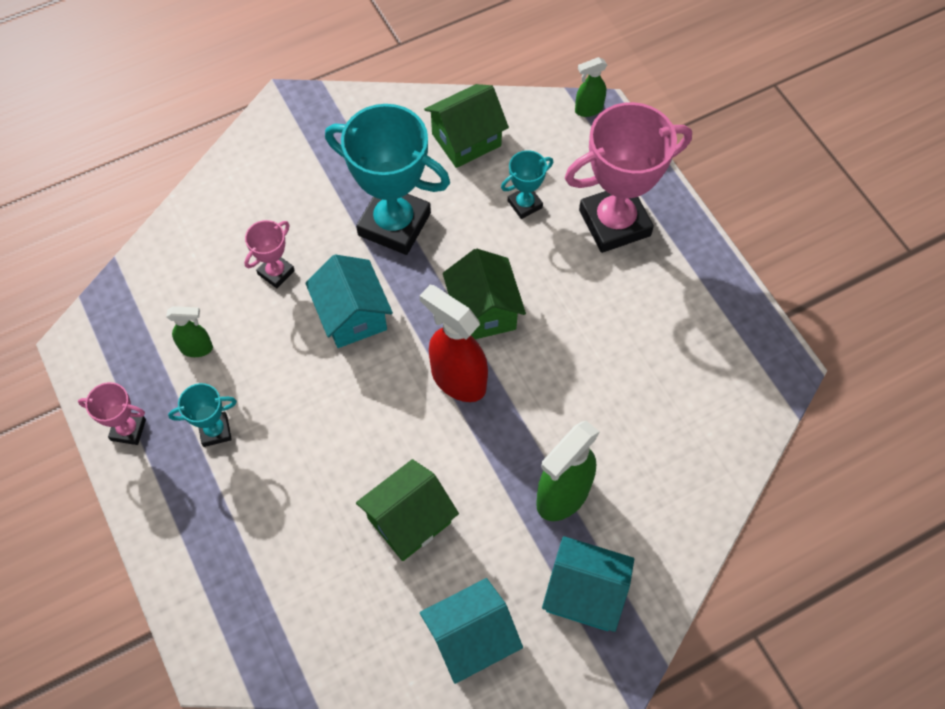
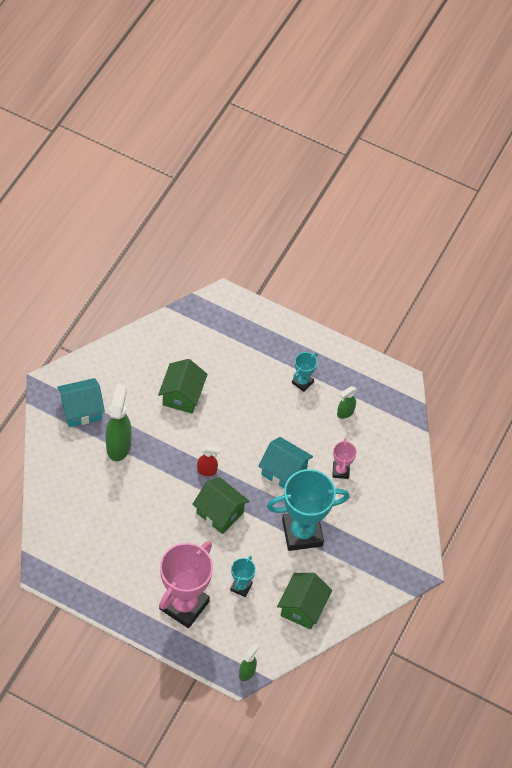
camera: 140 degrees right, 5 degrees down
pink trophy [78,382,146,445] -> none
red spray bottle [419,284,488,402] -> red spray bottle [197,445,220,476], size x0.54
turquoise house [420,578,523,684] -> none

